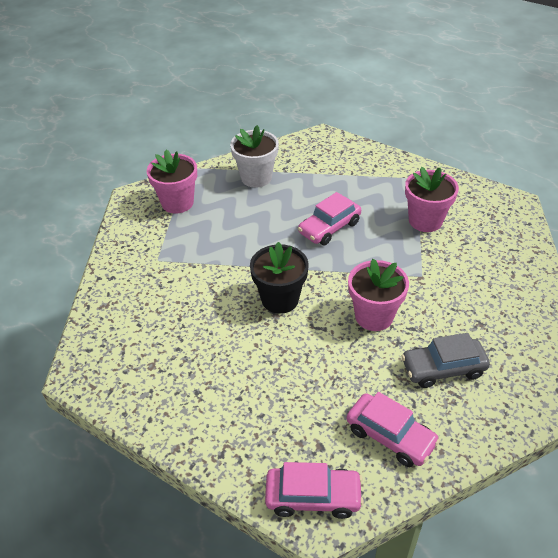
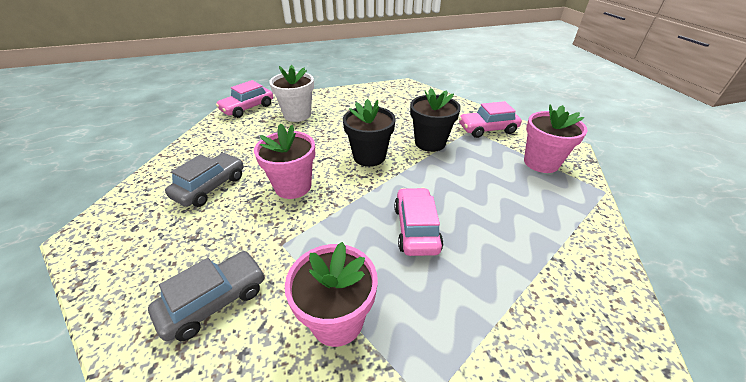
camera: 130 degrees right, 5 degrees down
white flower pot [230,125,279,188] -> white flower pot moved to [269,65,314,122]
pink car [347,392,440,467] -> pink car moved to [459,101,522,138]
none -> grey car [148,251,265,341]
none -> black flower pot [410,88,461,152]

